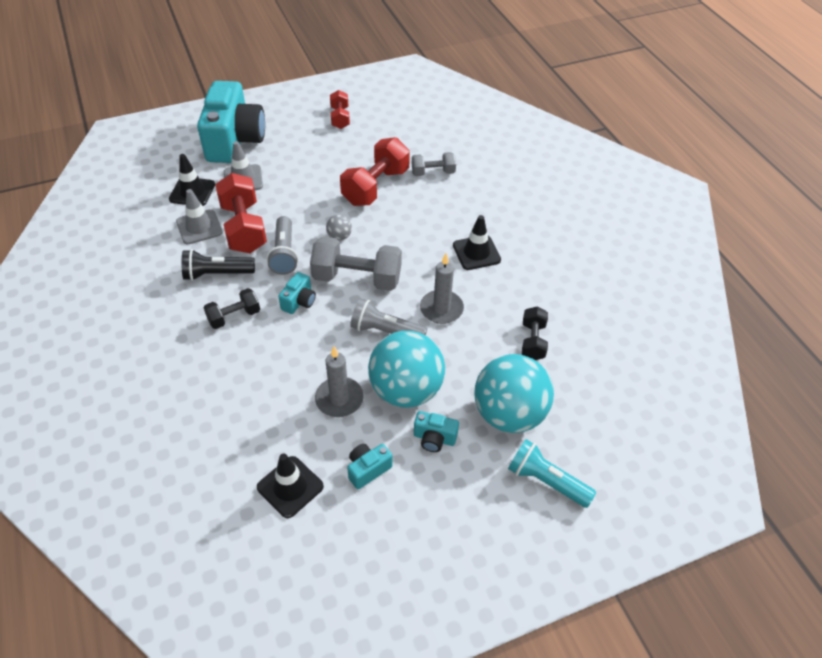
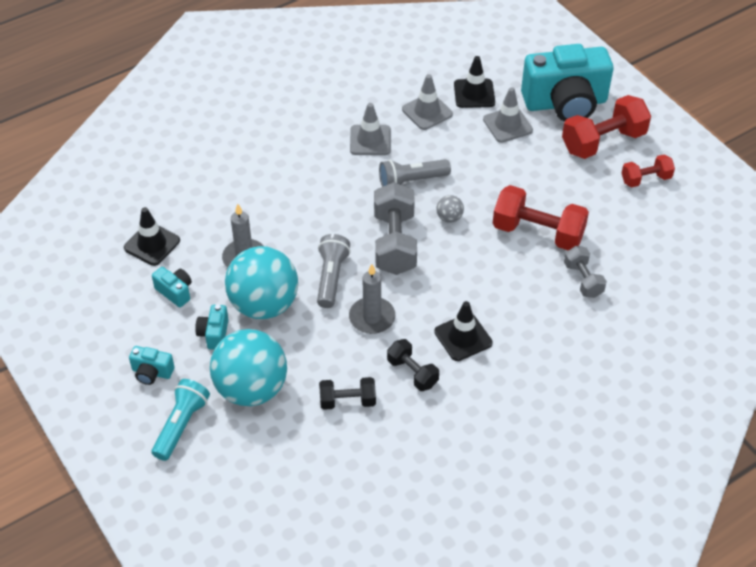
camera: 80 degrees right, 0 degrees up
black flashlight [181,249,255,281] -> grey traffic cone [350,103,391,155]
black dumbbell [204,288,260,329] -> black dumbbell moved to [387,339,439,391]
red dumbbell [215,173,267,253] -> red dumbbell moved to [562,95,651,159]
turquoise camera [278,272,316,314] -> turquoise camera moved to [129,346,174,385]

